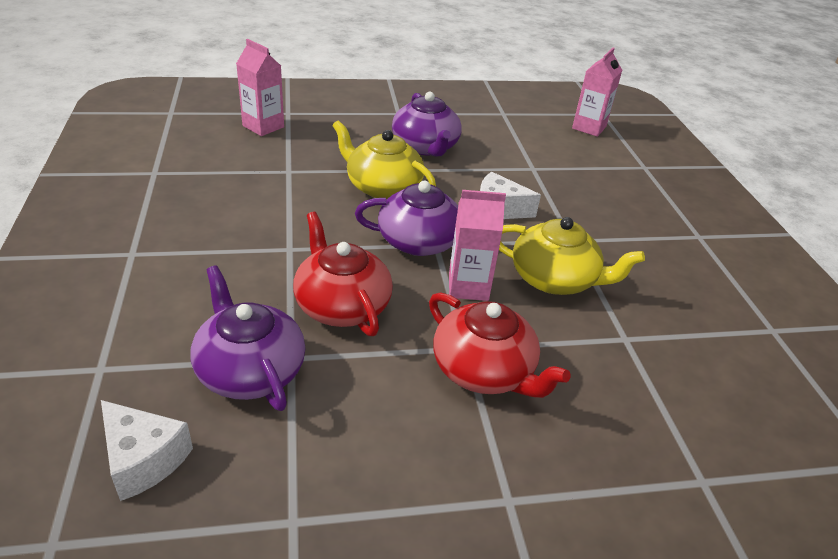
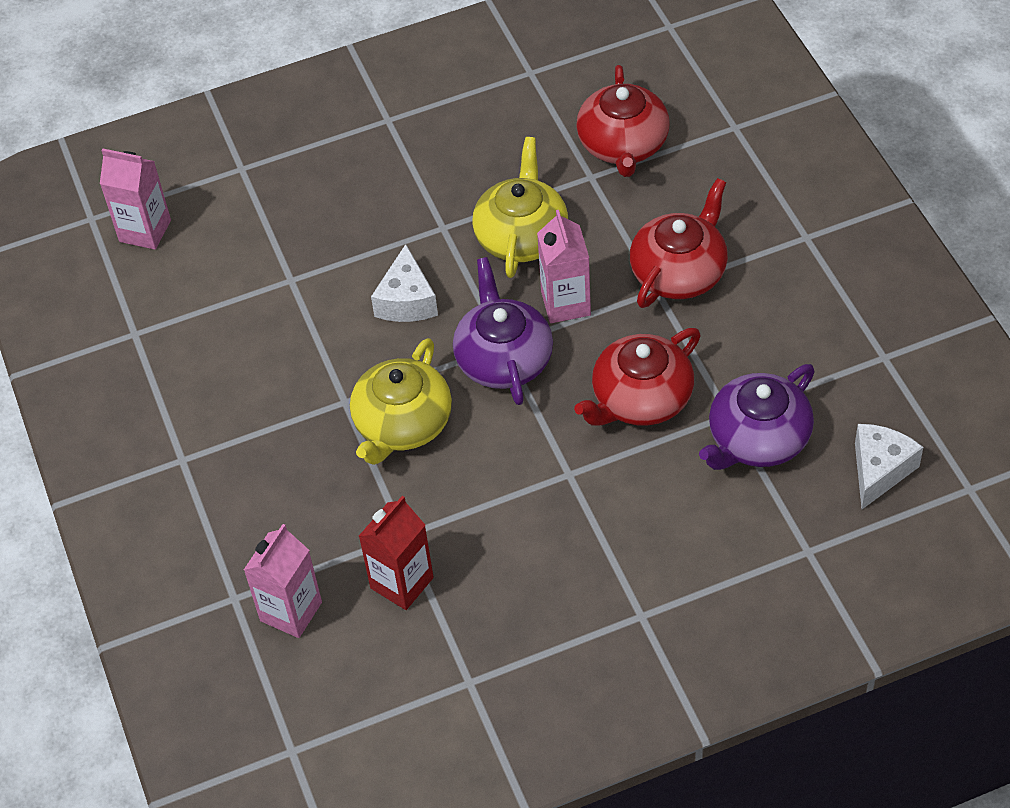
camera: 95 degrees left, 15 degrees up
purple teapot [392,92,462,156] -> none
none -> red carton [359,496,434,610]
none -> red teapot [576,65,670,177]

